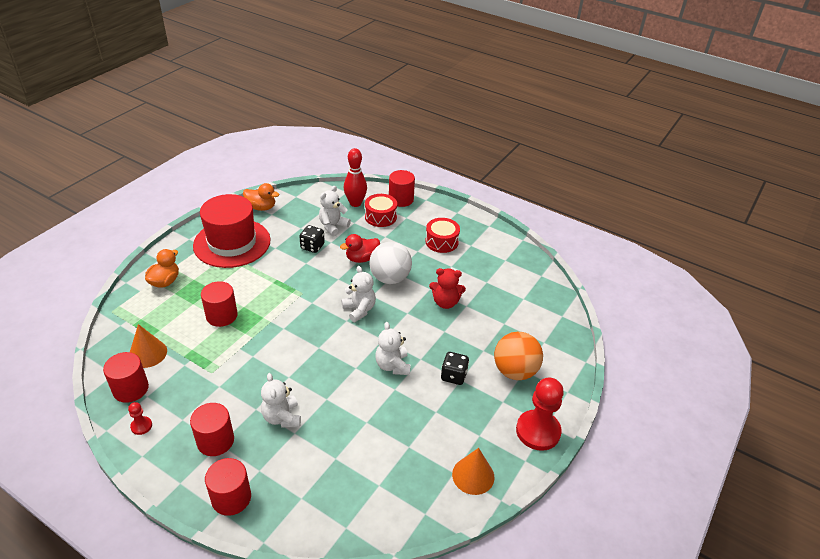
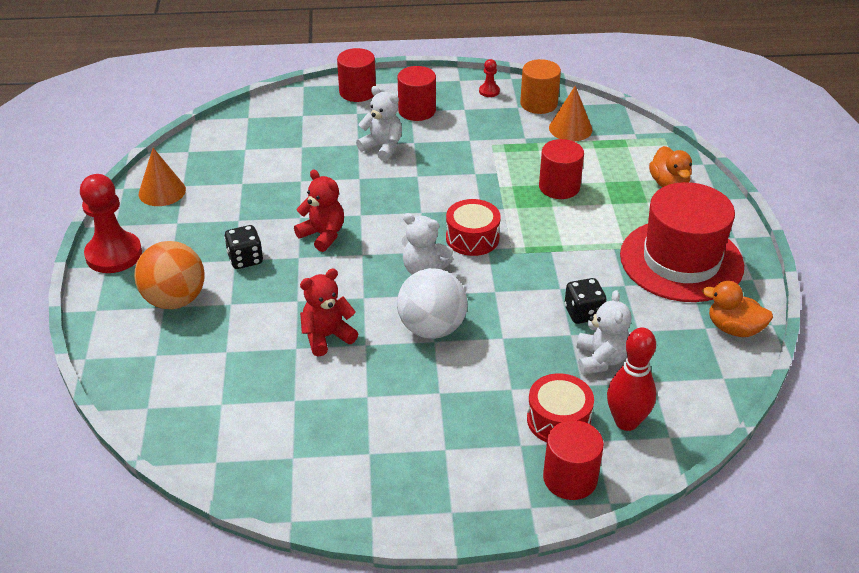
camera: 145 degrees right, 0 degrees up
red cylinder [103,352,149,403] -> orange cylinder [520,59,561,114]
orange duck [243,183,279,211] -> orange duck turned 45 degrees clockwise [702,281,773,337]
red duck [340,234,380,263] -> none
white teddy bear [375,322,411,375] -> red teddy bear [294,170,344,252]
red drum [425,218,460,253] -> red drum moved to [446,199,501,256]

